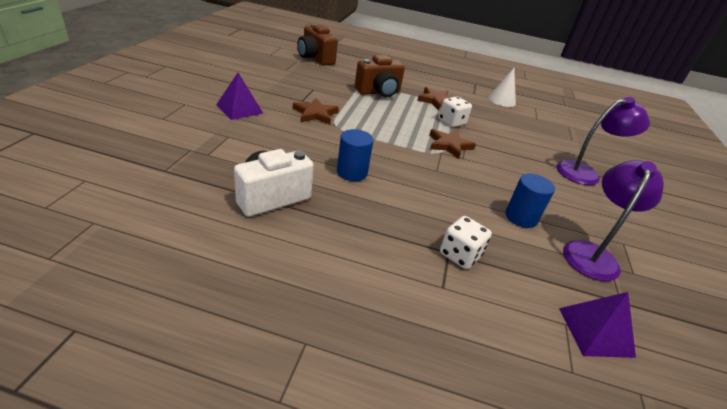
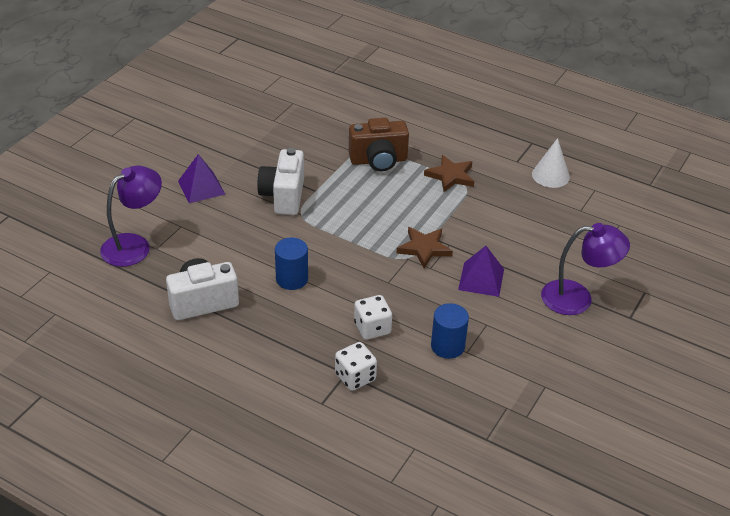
camera: 20 degrees right, 5 degrees up
brown star [293,98,339,124] -> white camera [257,148,304,215]
brown camera [297,24,338,66] -> none
white dice [439,96,472,127] -> white dice moved to [354,295,392,340]
purple pyramid [559,292,636,358] -> purple pyramid moved to [458,246,504,297]
purple lamp [563,160,664,281] -> purple lamp moved to [100,166,162,267]

